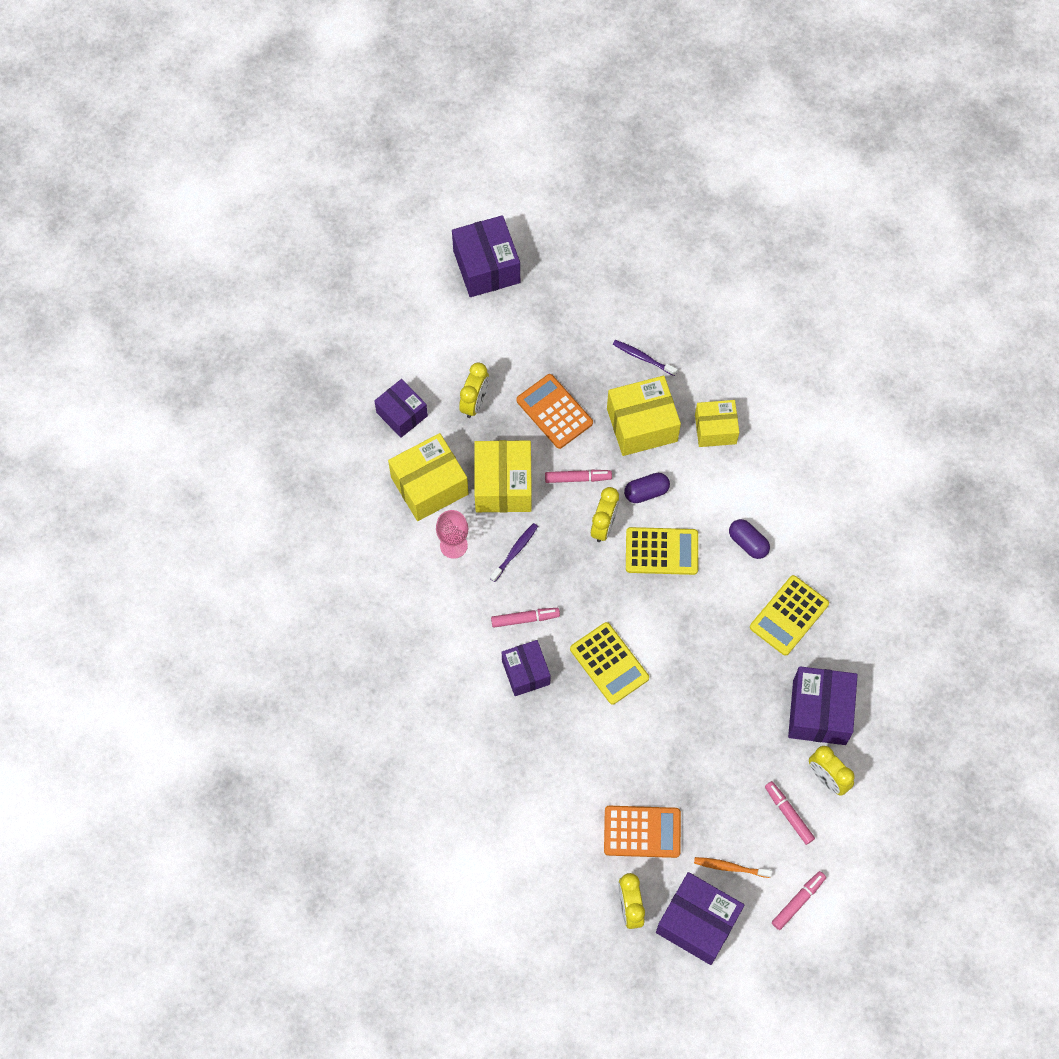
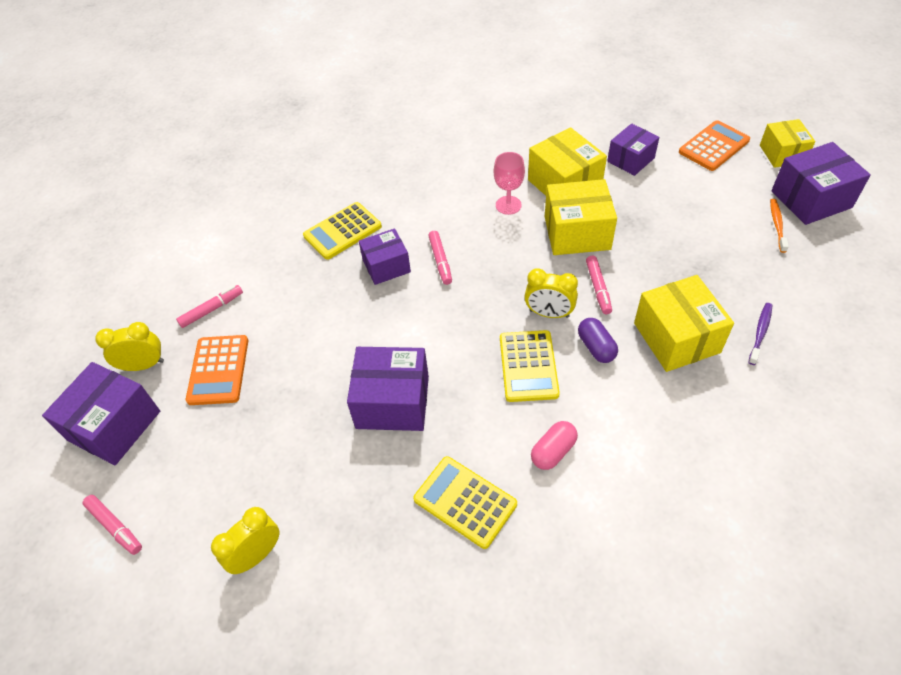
camera: 90 degrees right, 15 degrees down
yellow clock [459,363,489,418] -> none
purple toothbrush [490,523,538,582] -> none
orange calculator [516,374,593,449] -> orange calculator moved to [679,120,750,171]
yellow calculator [570,622,649,705] -> yellow calculator moved to [303,202,382,260]
orange toothbrush [694,857,773,878] -> orange toothbrush moved to [770,199,789,253]
yellow box [695,400,739,447] -> yellow box moved to [760,119,815,168]
purple capsule [729,519,770,559] -> pink capsule [531,421,578,470]
pink marker [765,781,815,845] -> pink marker moved to [176,285,243,328]
purple box [788,666,858,745] -> purple box moved to [347,347,429,431]

